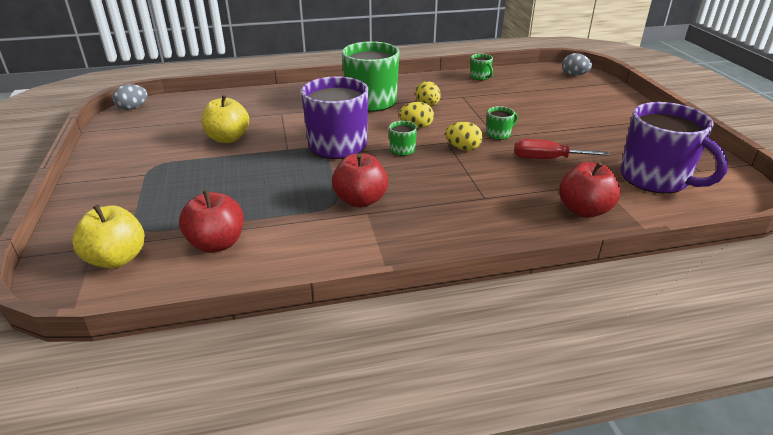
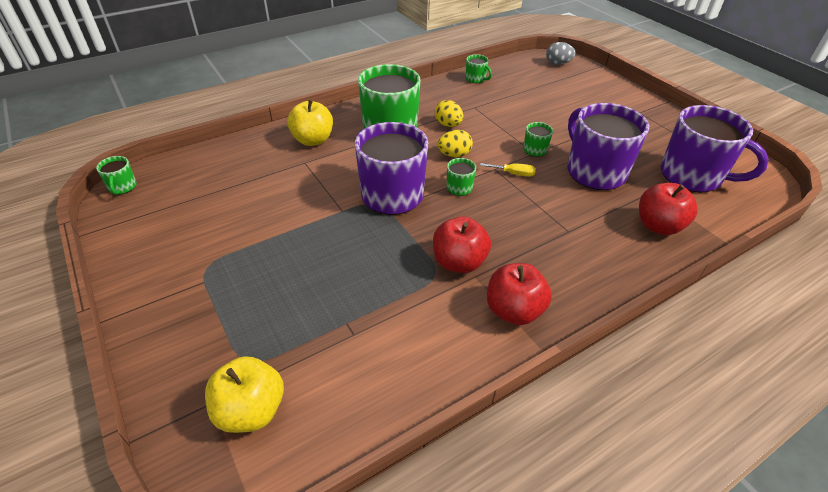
camera: 20 degrees left, 10 degrees up
grey egg [112,84,148,110] -> green mug [96,156,137,195]
red apple [179,190,244,253] -> red apple moved to [487,263,552,325]
yellow apple [201,95,249,143] -> yellow apple moved to [287,99,333,146]
yellow egg [445,122,483,151] -> yellow screwdriver [480,163,536,177]
red screwdriver [514,139,610,159] -> purple mug [567,103,649,190]

